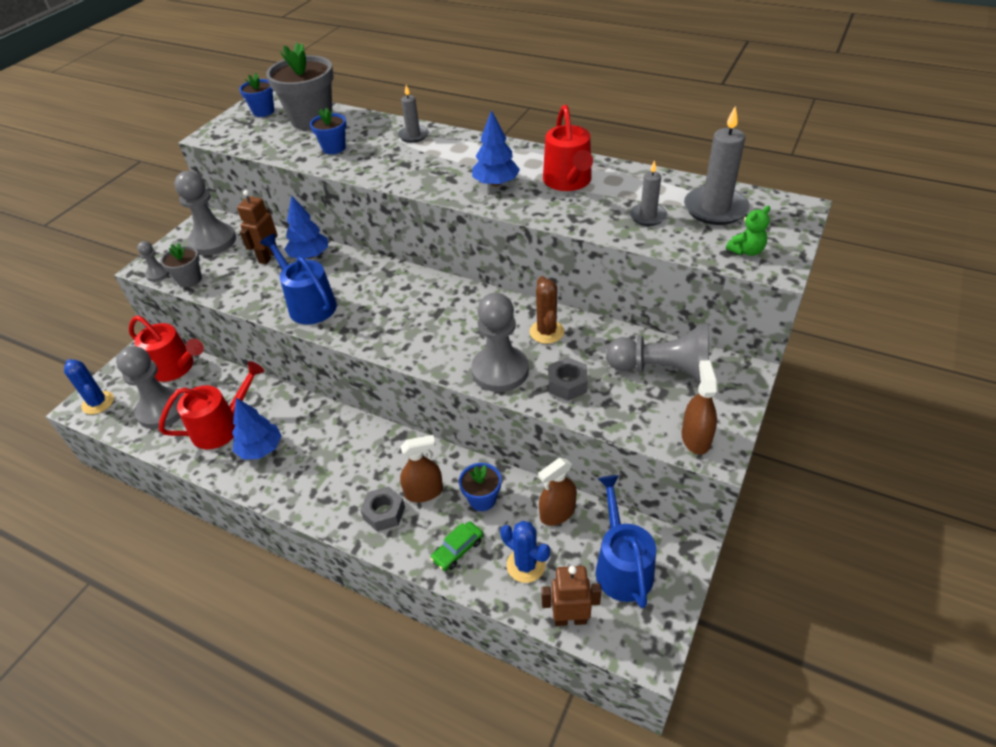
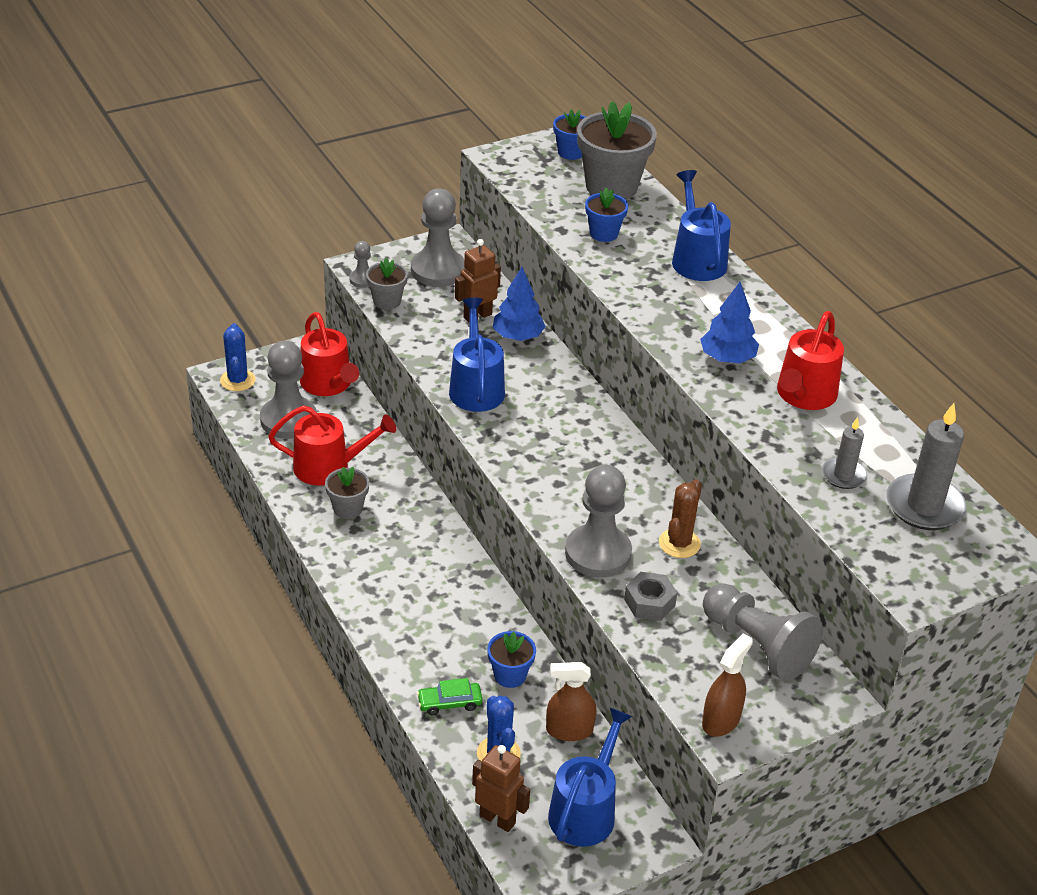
camera: 30 degrees right, 5 degrees down
blue tree [232,398,281,460] -> grey flower pot [325,467,369,519]
grey nut [360,486,405,532] -> none
grey candle [398,85,429,143] -> blue watering can [672,170,731,281]
brown spray bottle [400,435,443,502] -> none
green teddy bear [726,206,771,256] -> none

